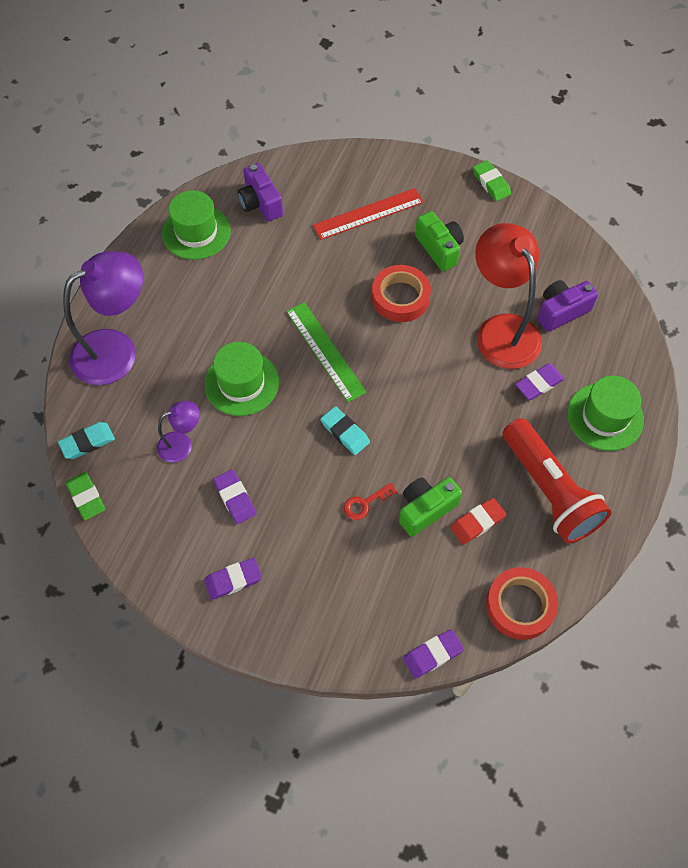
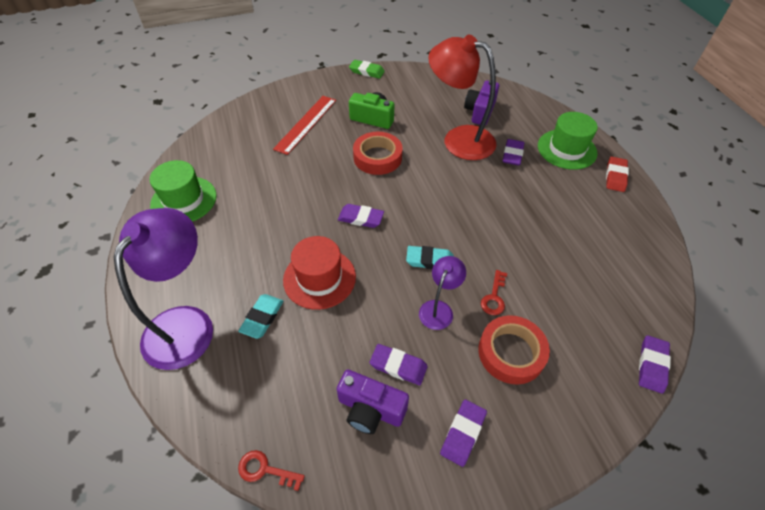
camera: 40 degrees left, 10 degrees down
turquoise eraser [58,422,115,459] -> turquoise eraser moved to [238,294,284,339]
green eraser [66,472,105,520] -> red key [238,450,305,491]
purple lamp [157,401,200,463] -> purple lamp moved to [419,256,466,330]
green hat [205,342,279,416] -> red hat [283,236,356,310]
purple camera [237,163,283,222] -> purple camera moved to [337,369,409,434]
green ruler [286,302,367,402] -> purple eraser [338,204,384,228]
green camera [399,477,462,537] -> none
red eraser [450,498,507,545] -> red eraser moved to [606,157,629,192]
red tape [486,567,558,640] -> red tape moved to [478,315,550,385]
red flashlight [503,418,611,543] -> none

